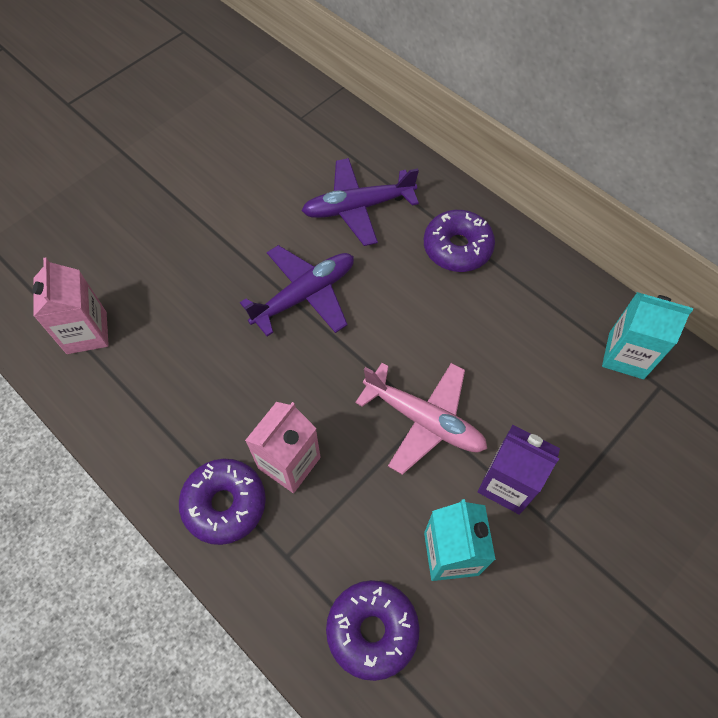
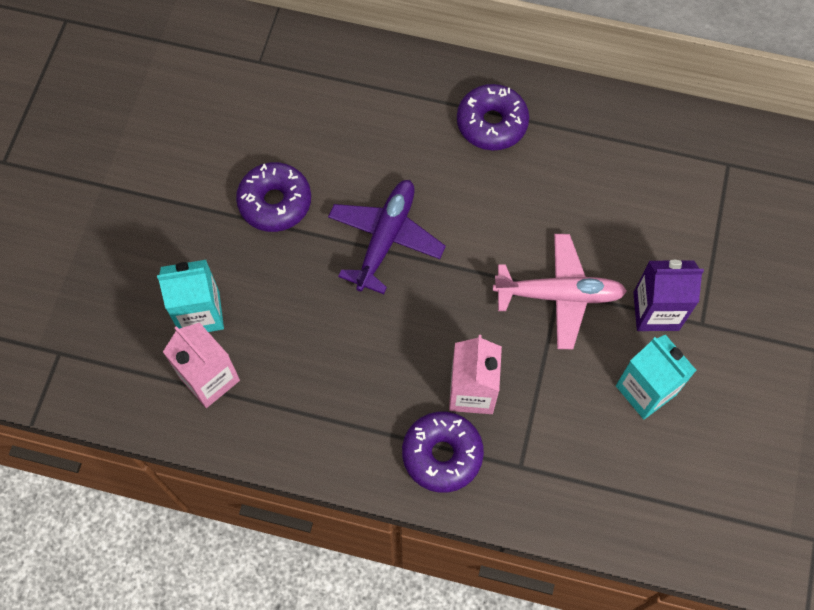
camera: 30 degrees left, 5 degrees up
purple plane [302,158,419,246] -> none
purple donut [326,580,420,681] -> purple donut moved to [236,162,311,232]
turquoise carton [602,292,693,379] -> turquoise carton moved to [157,260,224,332]

